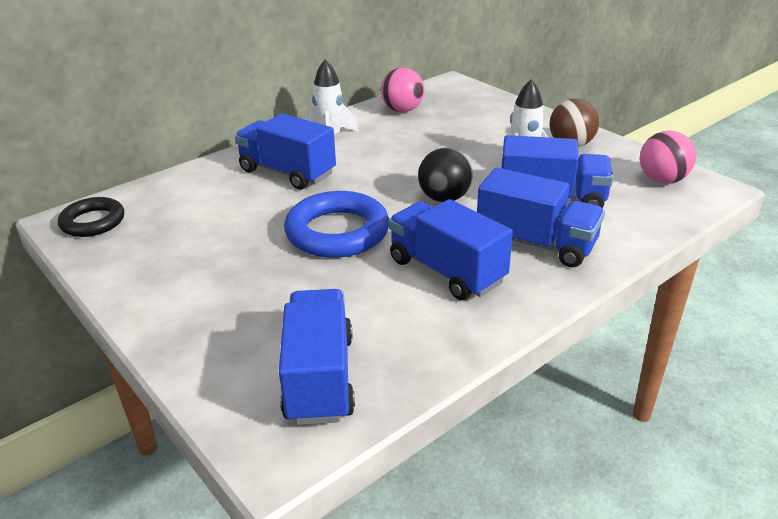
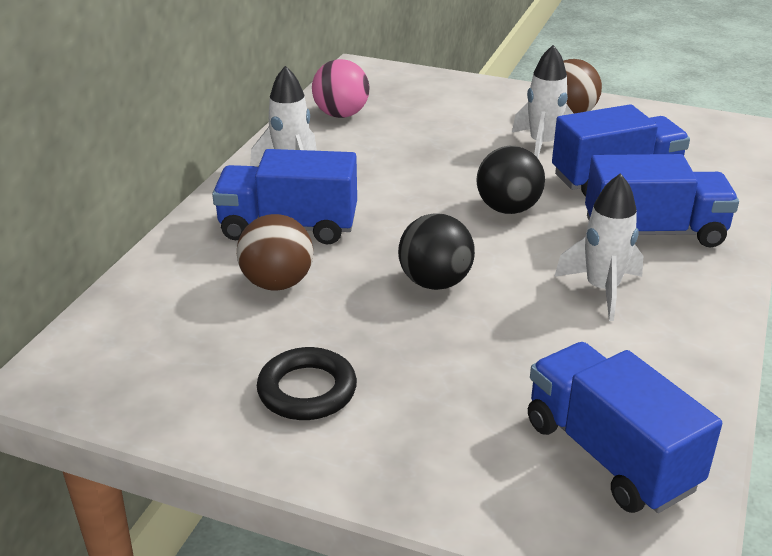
camera: 30 degrees left, 0 degrees up
black ring [58,197,124,237] -> black ring moved to [257,347,357,420]
blue ring [284,191,389,258] -> black ball [398,213,475,290]
blue truck [389,199,513,300] -> white rocket [554,173,643,321]
pink ball [640,131,696,184] -> none
none -> brown ball [237,214,314,291]

